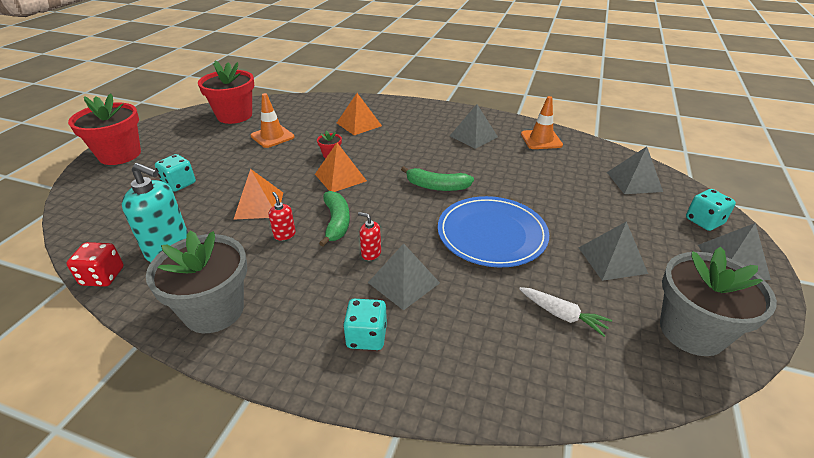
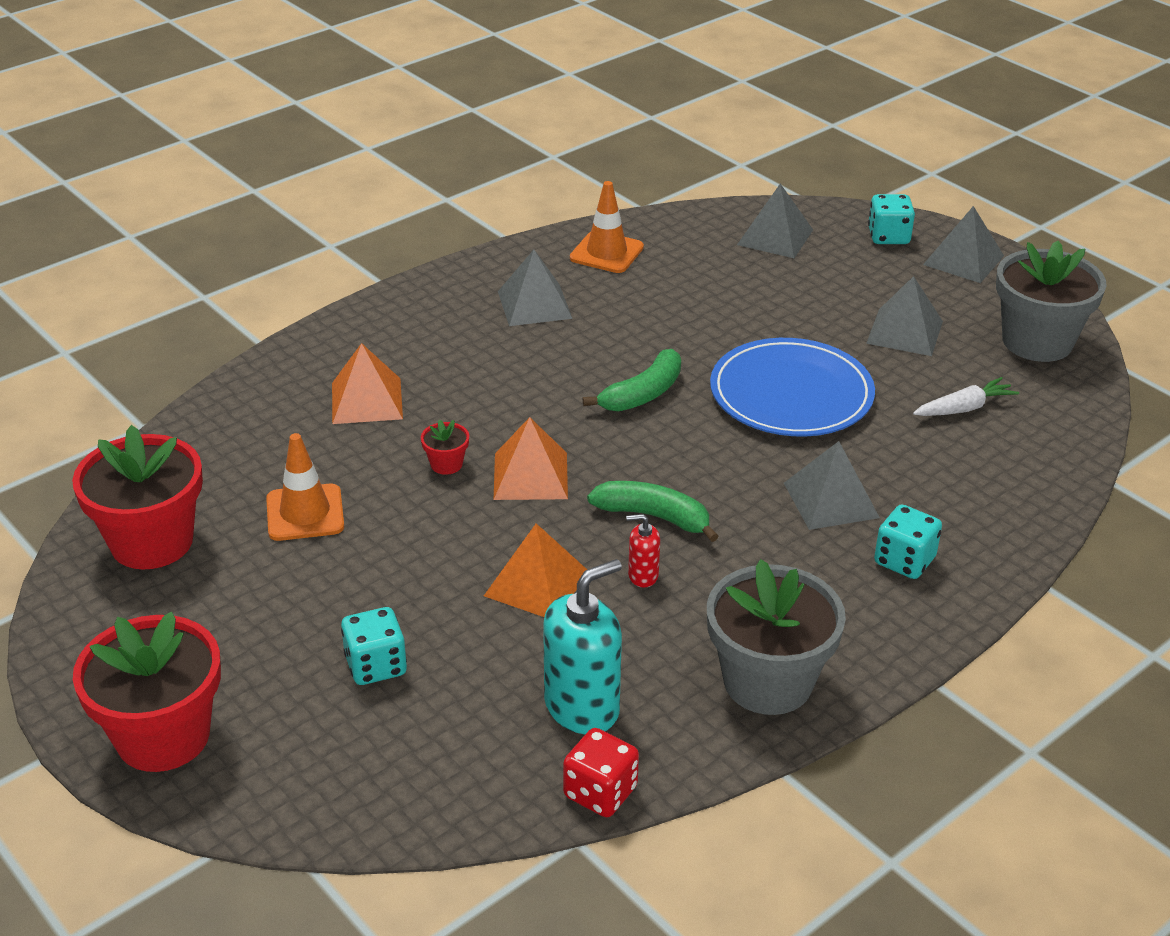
camera: 60 degrees left, 0 degrees up
red soap dispenser [358,212,381,260] -> none

